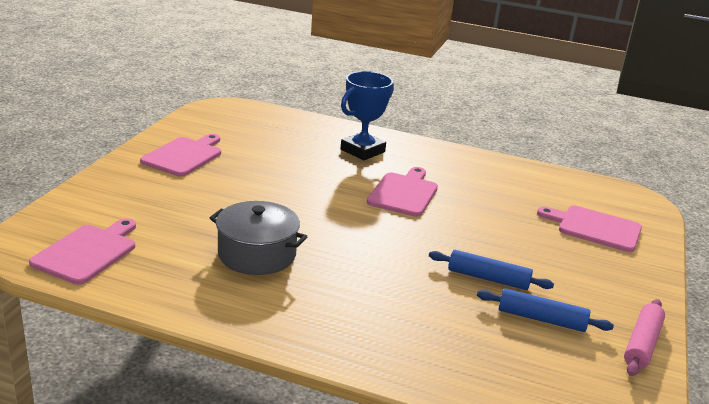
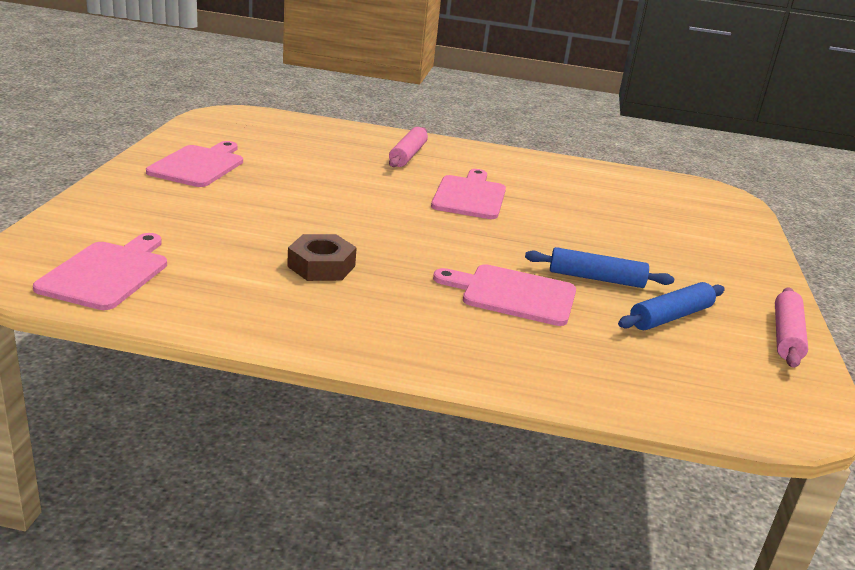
camera: 10 degrees left, 0 degrees up
grey pot [210,201,307,275] -> brown nut [287,234,357,281]
blue trophy [341,71,394,160] -> pink rolling pin [389,127,428,167]
blue rolling pin [477,288,614,332] -> blue rolling pin turned 45 degrees counterclockwise [618,282,725,330]
pink cutting board [537,206,642,252] -> pink cutting board moved to [433,264,576,326]

